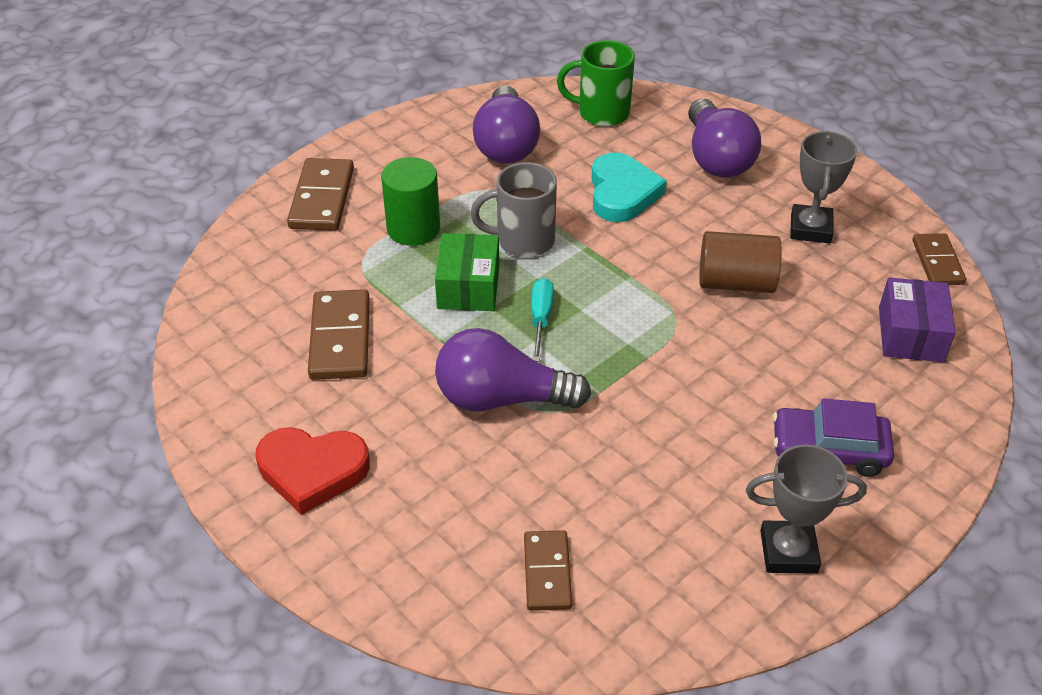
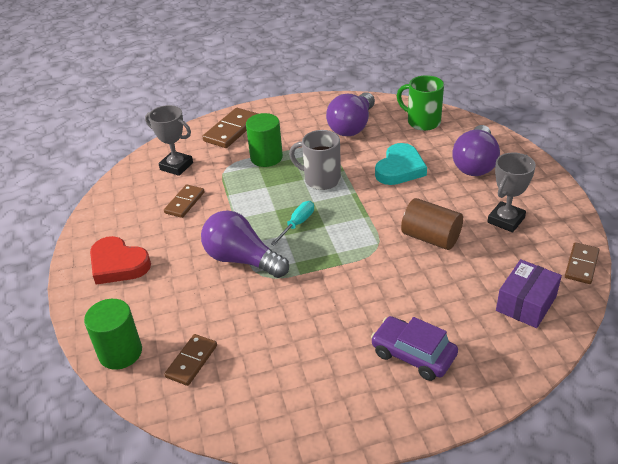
camera: 30 degrees right, 5 degrees down
brown domino [308,289,370,380] -> brown domino [164,184,205,218], size x0.65
green box [435,233,499,311] -> none
grey trophy [746,444,867,574] -> grey trophy moved to [145,105,193,176]
none -> green cylinder [84,299,142,370]

